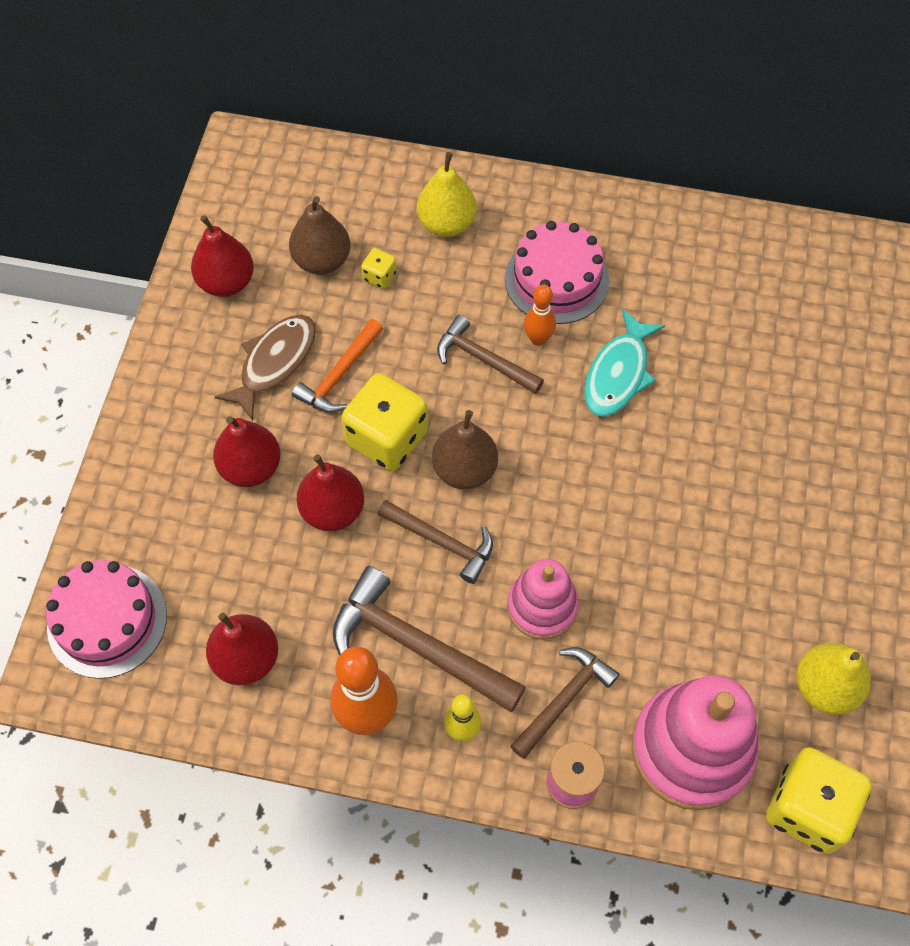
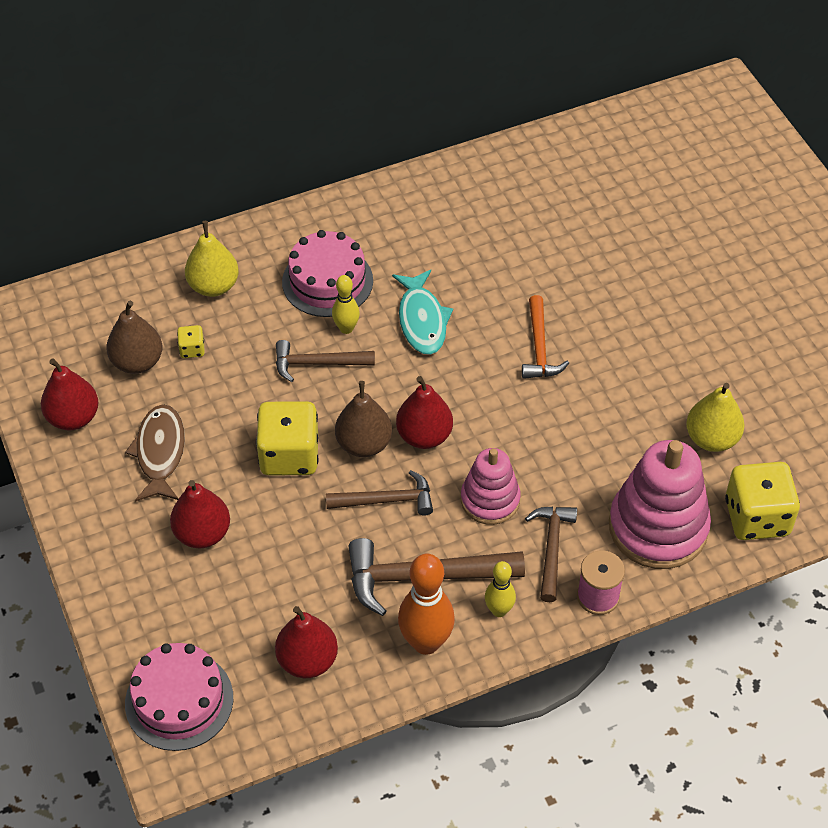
camera: 35 degrees left, 10 degrees down
orange hammer [292,319,383,413] -> orange hammer moved to [522,295,569,379]
red pear [296,455,364,531] -> red pear moved to [396,376,453,449]
orange bowling pin [524,284,556,346] -> yellow bowling pin [332,275,360,334]

